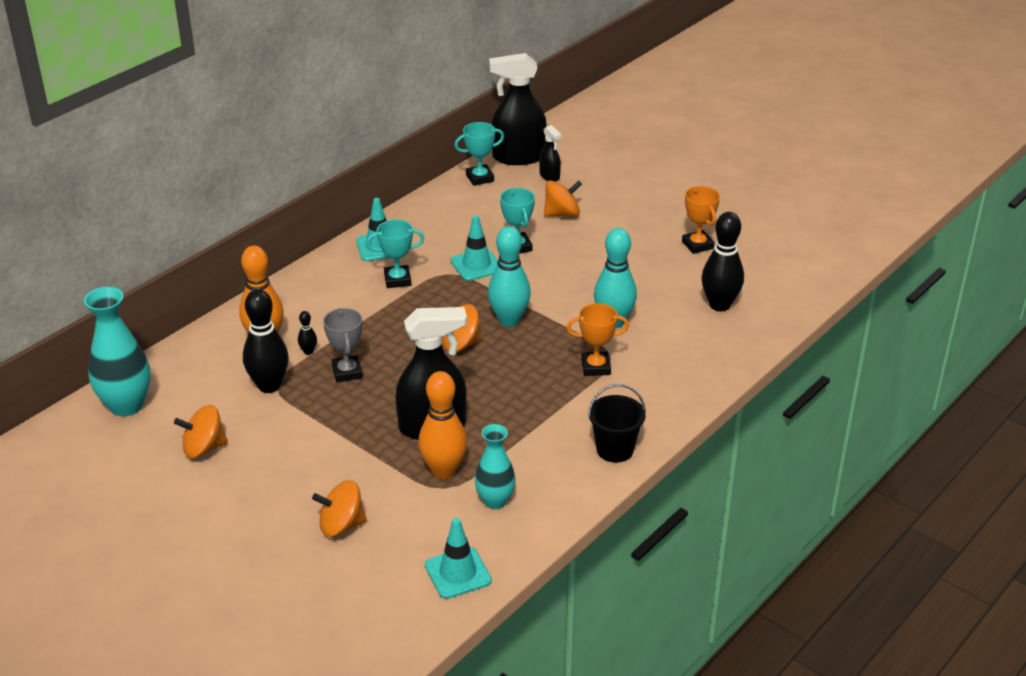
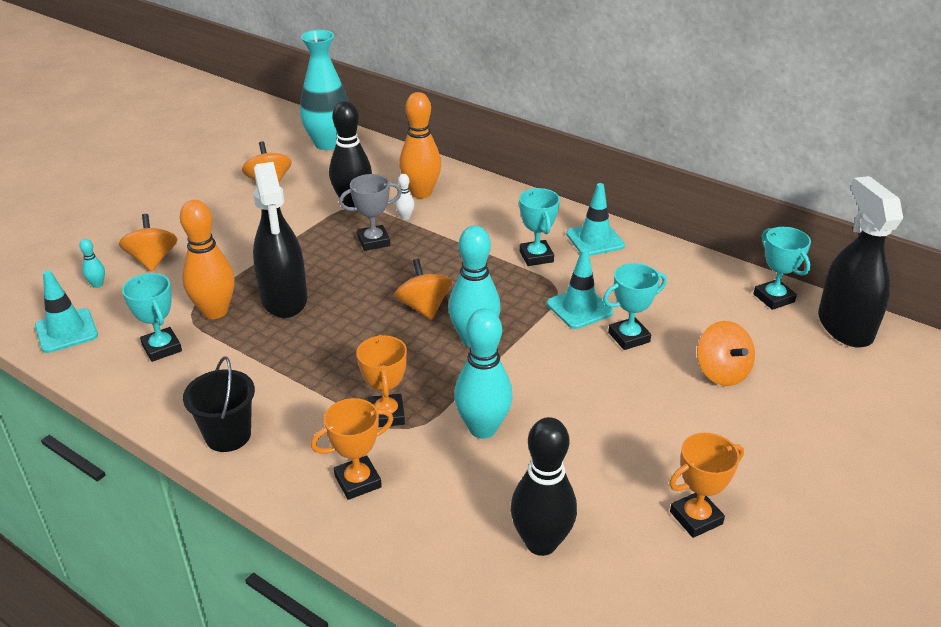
camera: 85 degrees right, 0 degrees up
black bowling pin [298,311,317,355] -> white bowling pin [396,174,415,220]
turquoise vase [475,424,516,509] -> turquoise trophy [122,273,182,362]
black spray bottle [539,125,562,182] -> none
none -> turquoise bowling pin [79,239,105,288]
none -> orange trophy [311,398,393,500]

